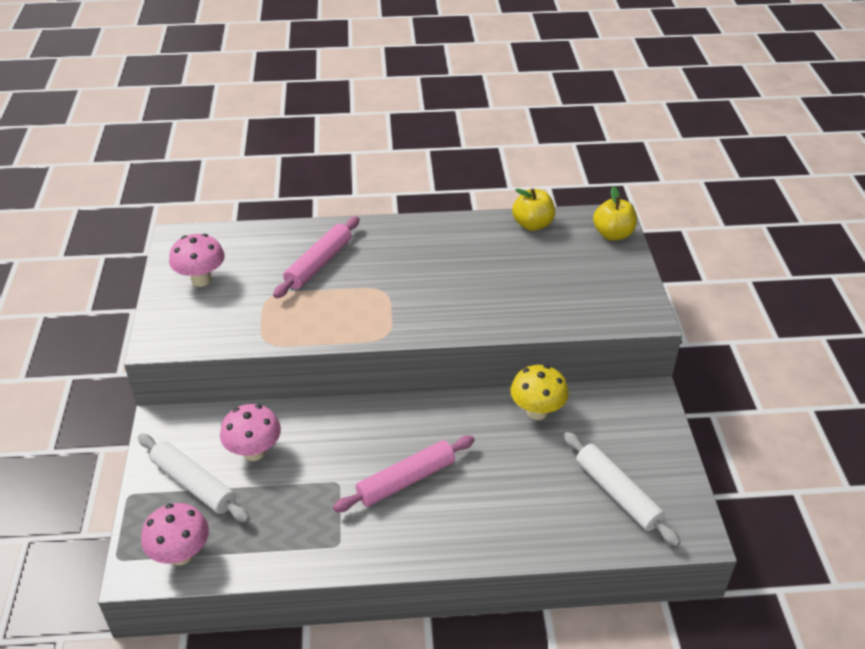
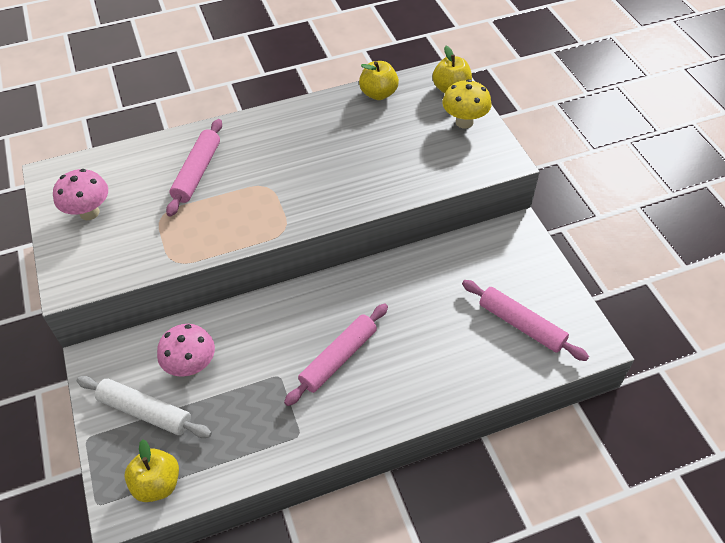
camera: 15 degrees left, 10 degrees up
pink mushroom [141,503,209,565] -> yellow apple [124,439,179,502]
yellow mushroom [510,365,569,420] -> yellow mushroom moved to [442,79,492,129]
white rolling pin [564,432,681,546] -> pink rolling pin [462,280,589,361]

